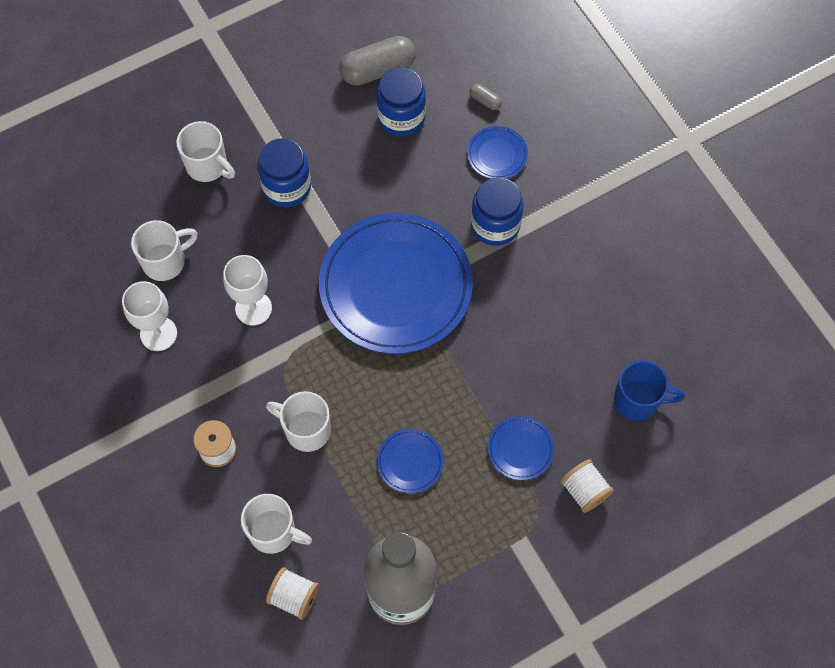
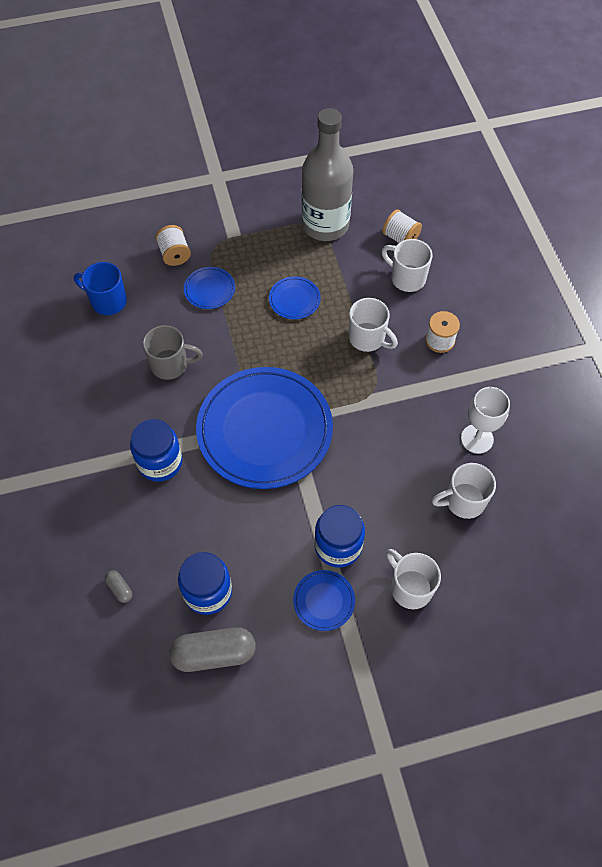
camera: 165 degrees left, 5 degrees down
white goblet [223,255,272,326] -> none
blue plate [467,126,528,179] -> blue plate moved to [293,570,355,631]
none -> grey mug [143,325,203,380]

